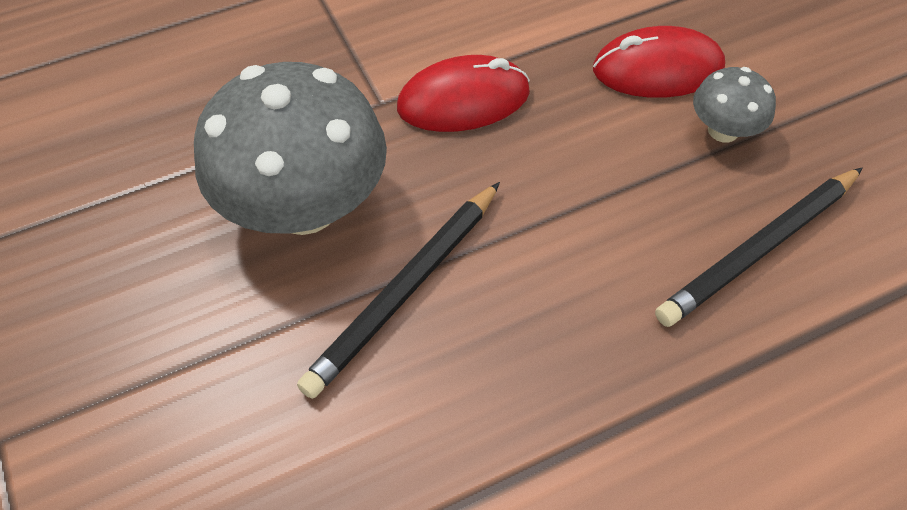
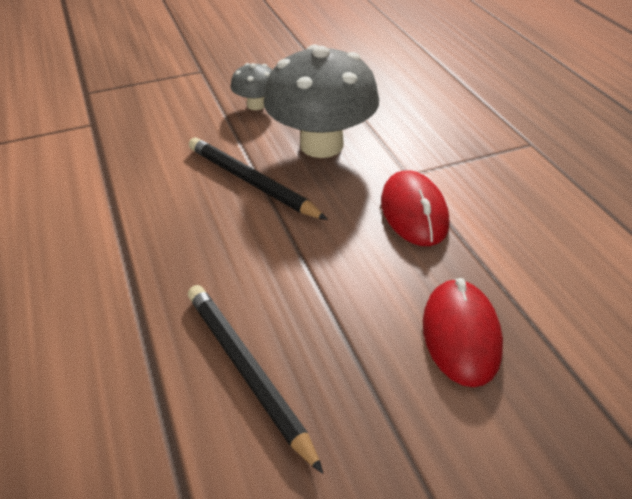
camera: 95 degrees right, 15 degrees down
grey mushroom [693,67,776,142] -> grey mushroom moved to [231,63,272,110]

